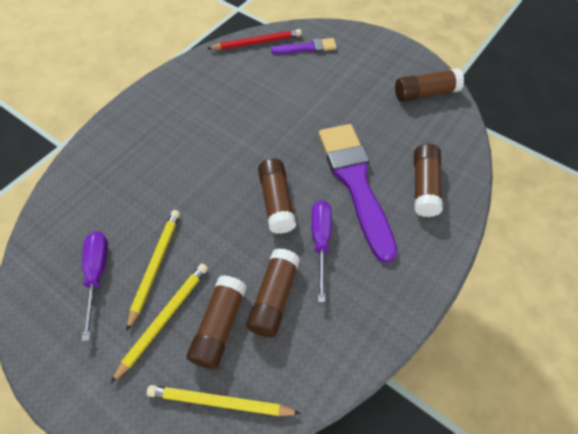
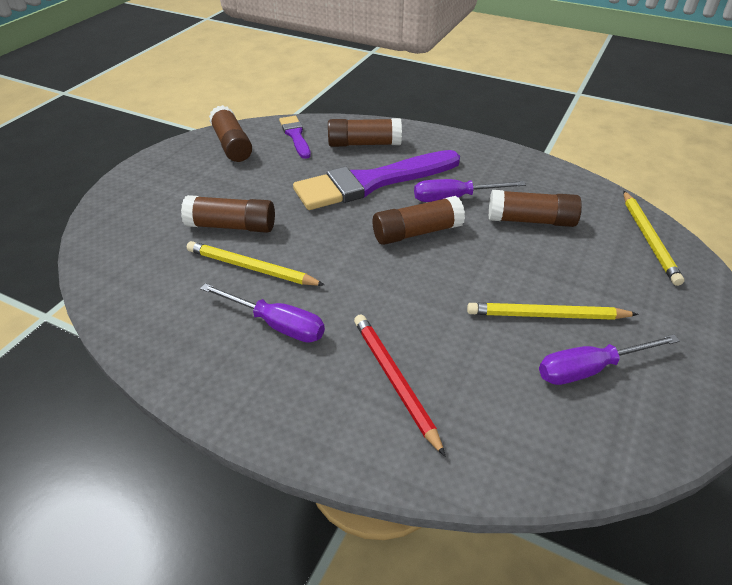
camera: 100 degrees left, 15 degrees down
yellow pencil [111,263,208,383] -> yellow pencil moved to [187,241,325,286]
brown glue stick [187,275,247,369] -> brown glue stick moved to [181,195,275,233]
red pencil [207,29,302,50] -> red pencil moved to [354,314,445,456]
purple brush [271,38,337,54] -> purple brush moved to [279,116,311,159]
none -> purple screwdriver [200,283,325,343]

